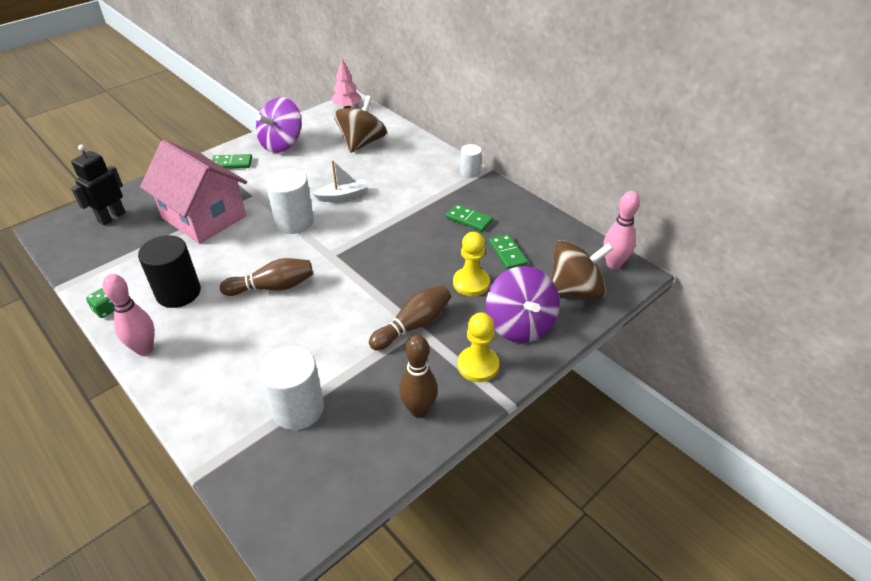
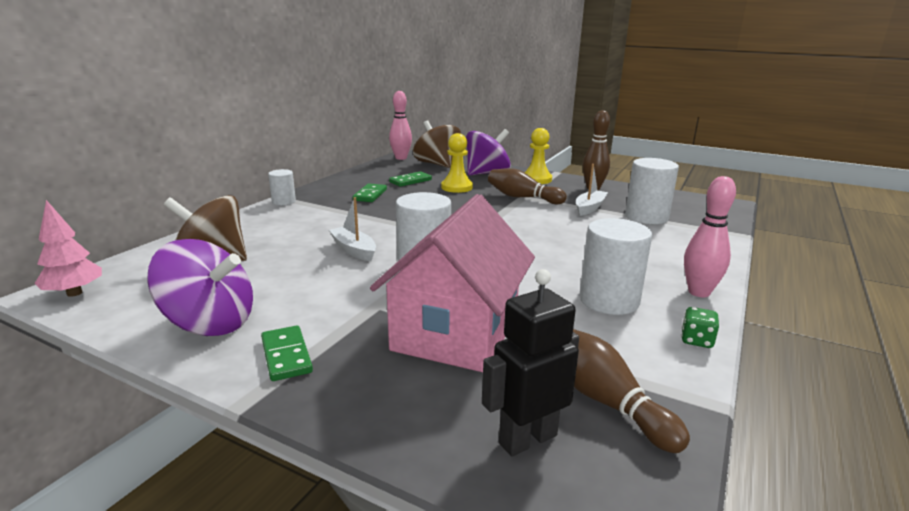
camera: 110 degrees left, 20 degrees down
black robot [71,145,126,226] -> black robot turned 135 degrees clockwise [482,269,579,456]
black cylinder [138,235,201,308] -> white cylinder [579,218,652,315]
brown bowling pin [220,258,313,296] -> brown bowling pin moved to [573,329,690,453]
none -> white boat [576,164,608,216]

